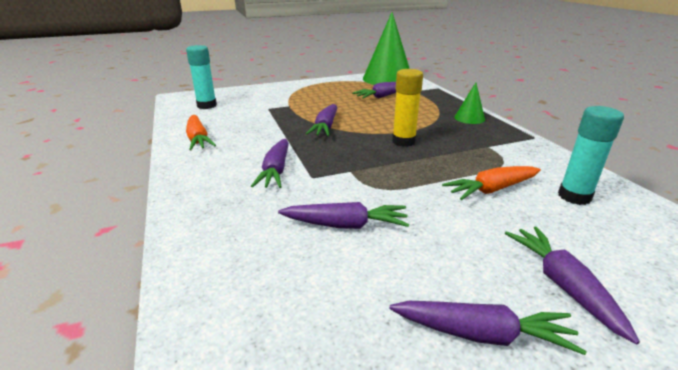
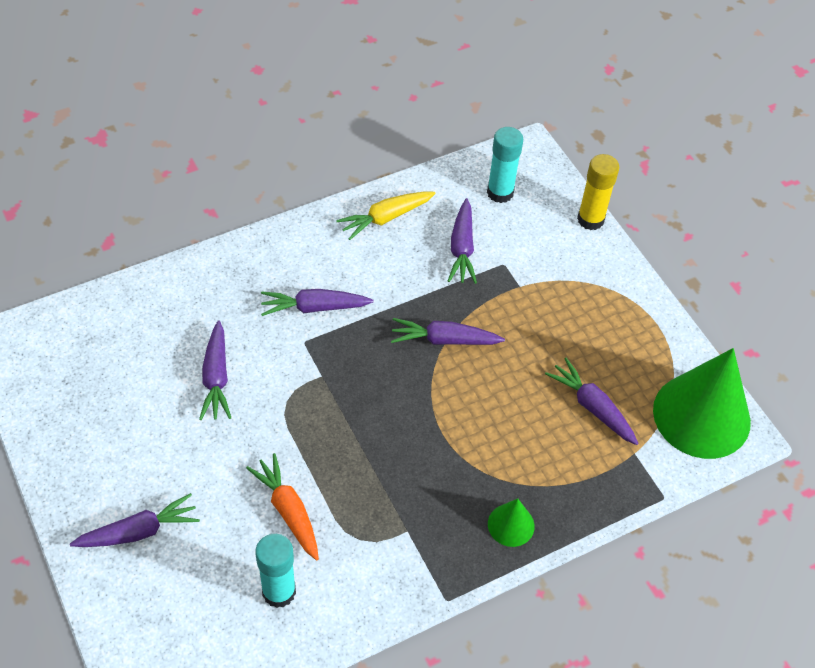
camera: 80 degrees right, 25 degrees up
orange carrot [186,115,216,150] -> yellow carrot [336,191,436,240]
purple carrot [389,301,587,355] -> purple carrot moved to [448,198,477,284]
yellow glue stick [392,69,423,147] -> yellow glue stick moved to [577,154,619,230]

